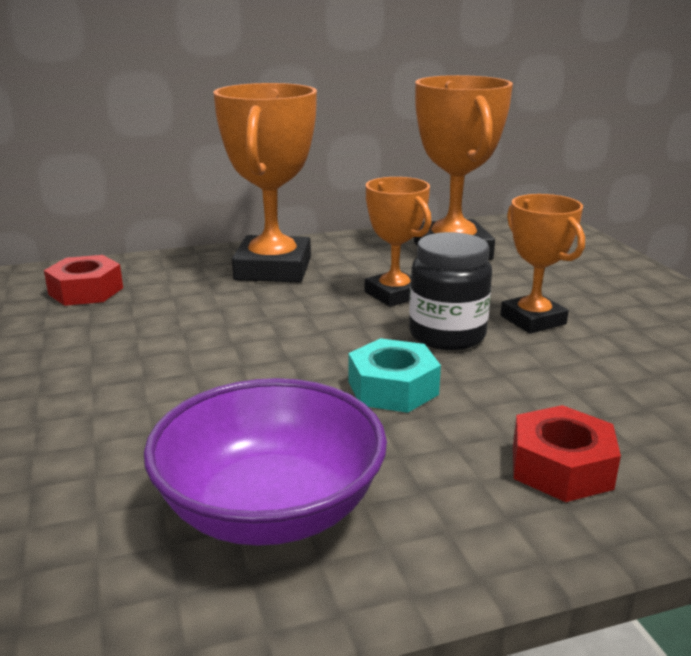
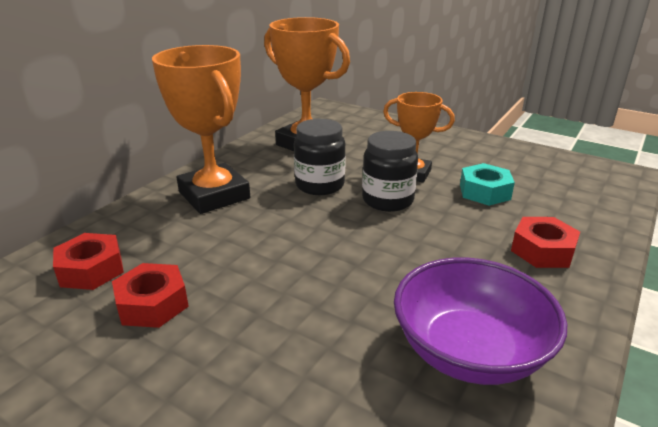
camera: 40 degrees left, 5 degrees up
turquoise nut [349,338,441,413] -> turquoise nut moved to [460,163,515,206]
orange trophy [365,177,432,307] -> black jar [294,119,346,195]
none -> red nut [112,263,189,328]

